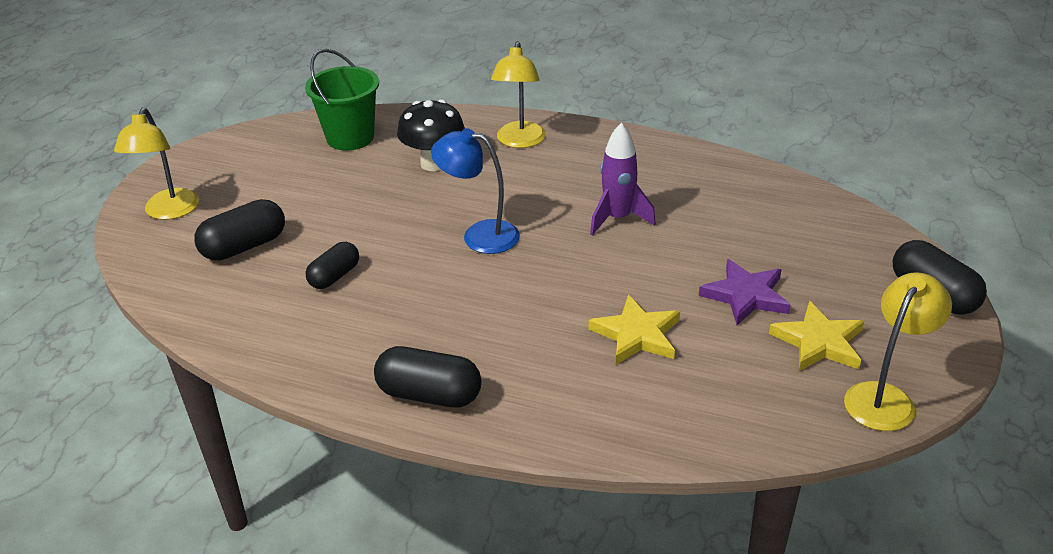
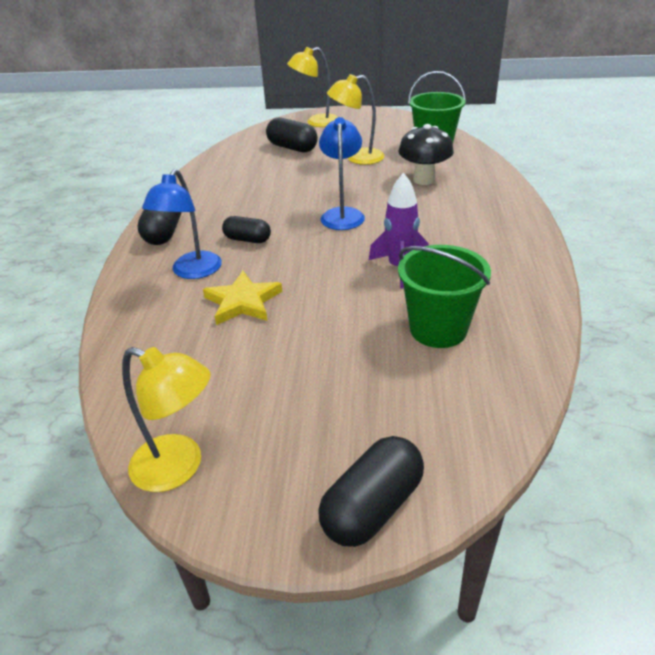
camera: 75 degrees right, 0 degrees up
black capsule [306,242,359,289] -> black capsule moved to [222,216,271,243]
yellow lamp [491,41,546,148] -> yellow lamp moved to [327,74,384,165]
purple star [699,259,790,325] -> none
yellow star [769,301,864,371] -> none
none -> blue lamp [142,169,222,279]
none -> green bucket [398,245,491,348]

